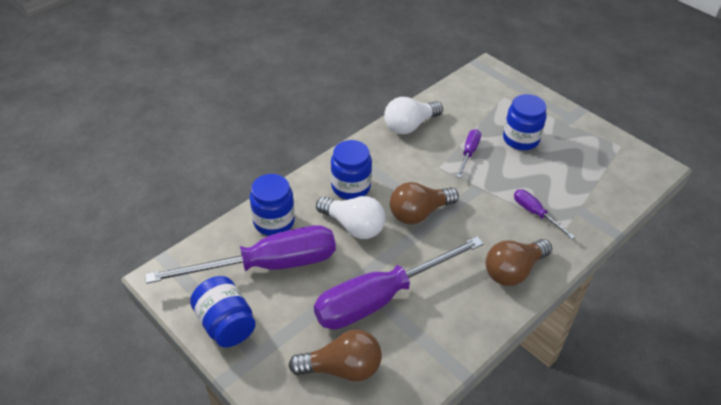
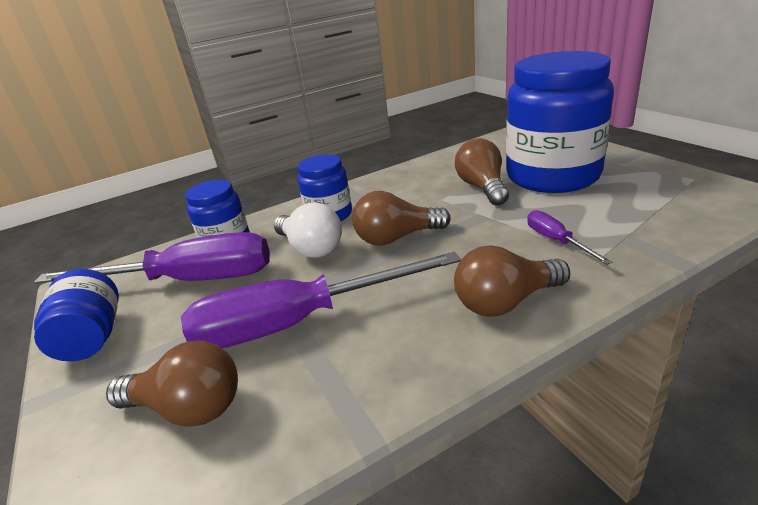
camera: 20 degrees right, 15 degrees down
white light bulb [384,97,443,134] -> none
purple screwdriver [457,129,481,178] -> brown light bulb [455,138,509,206]
blue jar [503,94,547,150] -> blue jar [506,51,614,193], size x1.98

